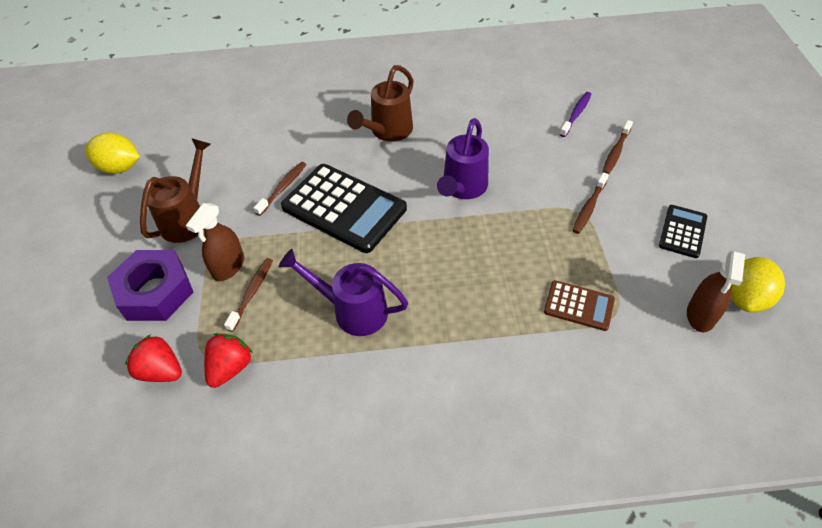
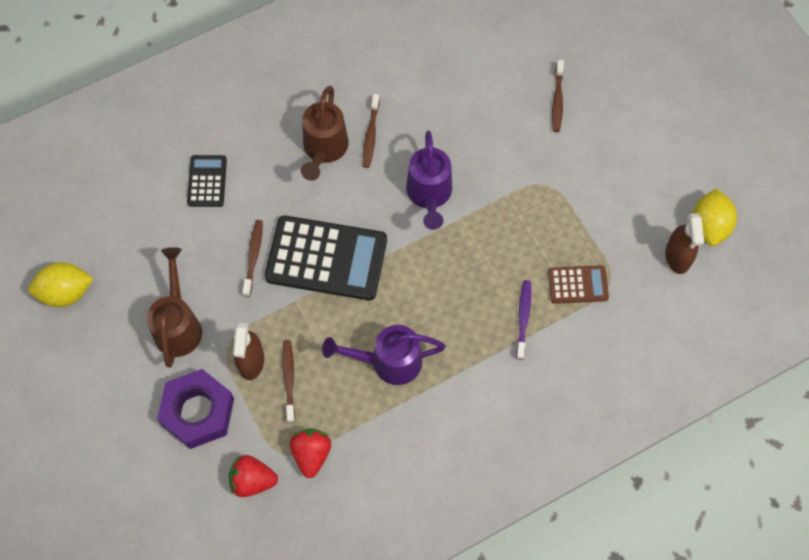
camera: 25 degrees left, 15 degrees up
purple toothbrush [559,92,592,137] -> purple toothbrush moved to [516,280,531,360]
brown toothbrush [573,172,609,234] -> brown toothbrush moved to [363,94,380,168]
black calculator [659,205,707,258] -> black calculator moved to [187,155,227,207]

